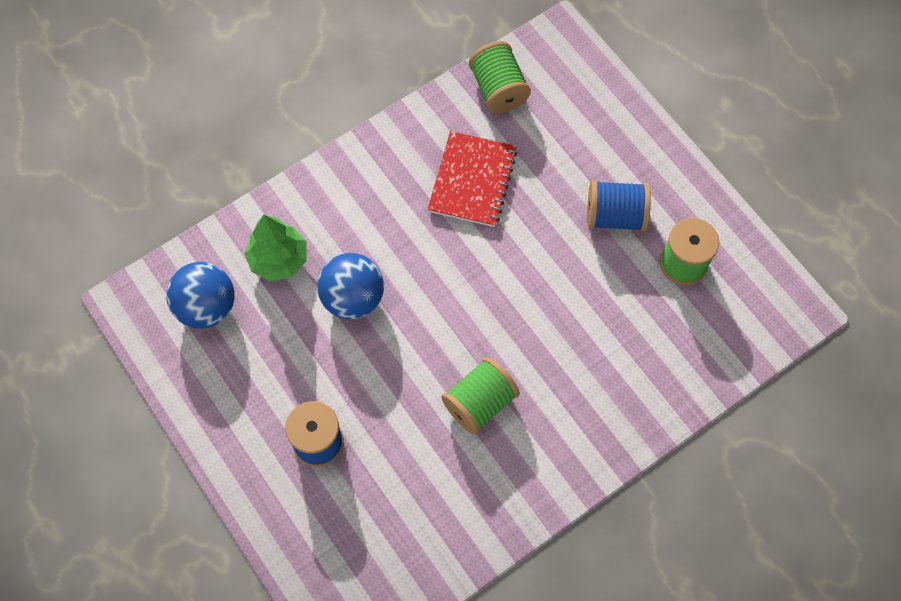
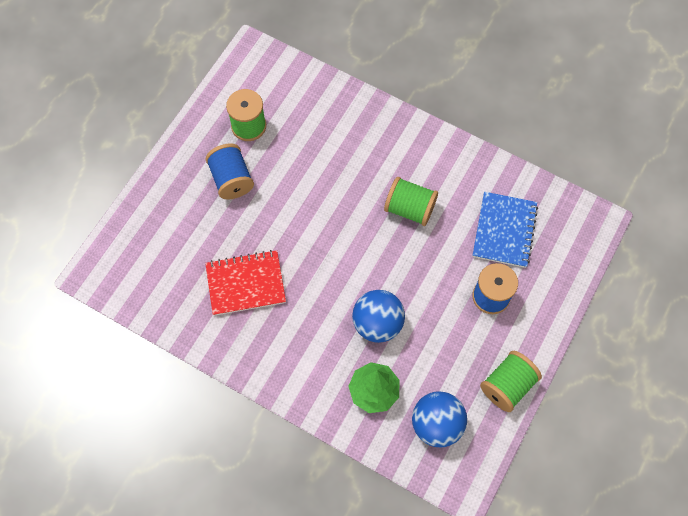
camera: 115 degrees left, 0 degrees up
green spool [469,41,531,113] -> green spool moved to [480,351,542,412]
none -> blue notebook [472,192,538,268]

